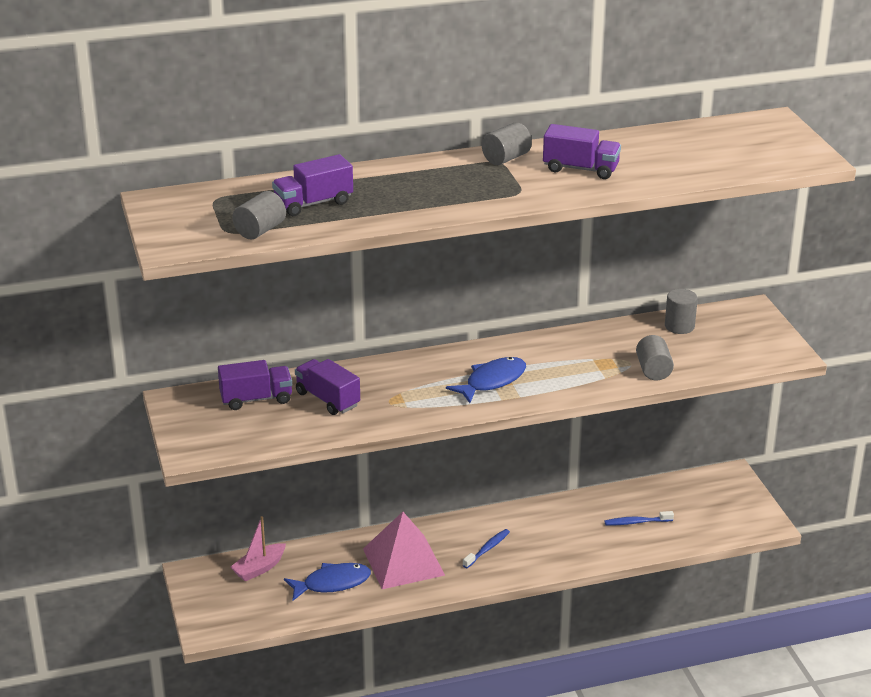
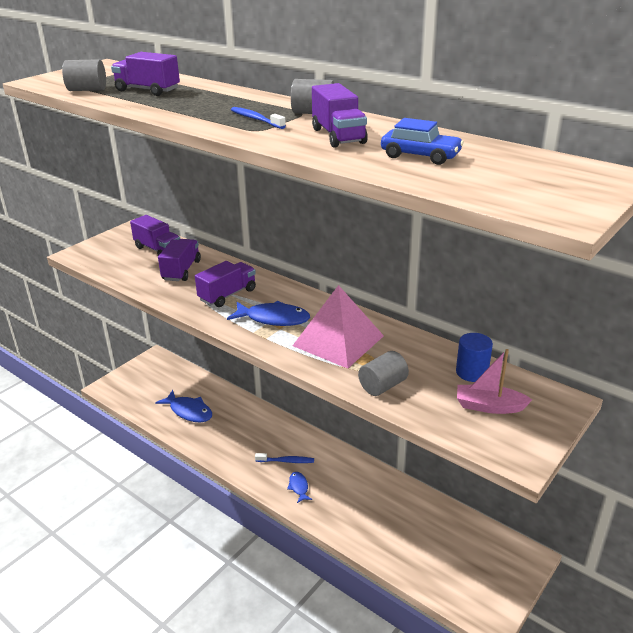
camera: 55 degrees right, 0 degrees up
pink boat [230,516,286,581] -> pink boat moved to [457,349,532,414]
pink pyramid [363,512,445,589] -> pink pyramid moved to [293,285,384,369]
blue toothbrush [605,511,674,525] -> blue toothbrush moved to [231,107,286,129]
grey cylinder [665,289,698,334] -> blue cylinder [456,333,493,382]
none -> purple truck [195,261,256,307]
none -> blue fish [287,472,312,503]
none -> blue car [381,118,464,165]

